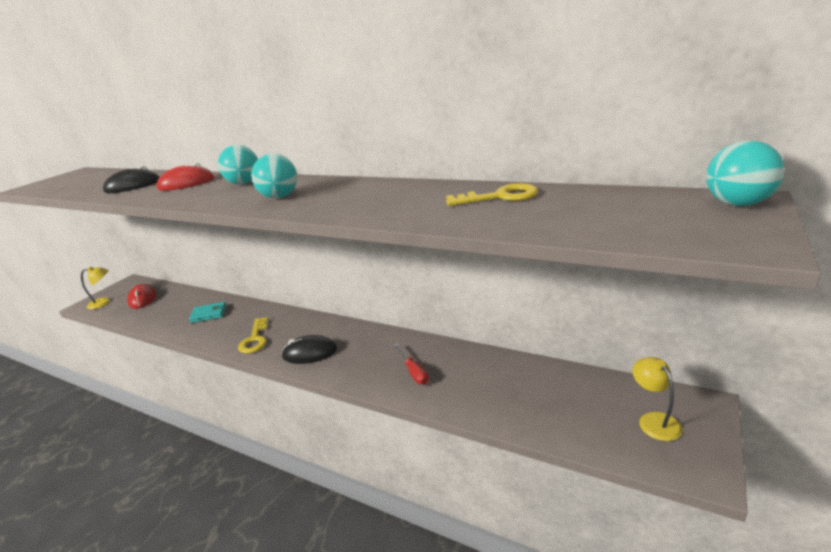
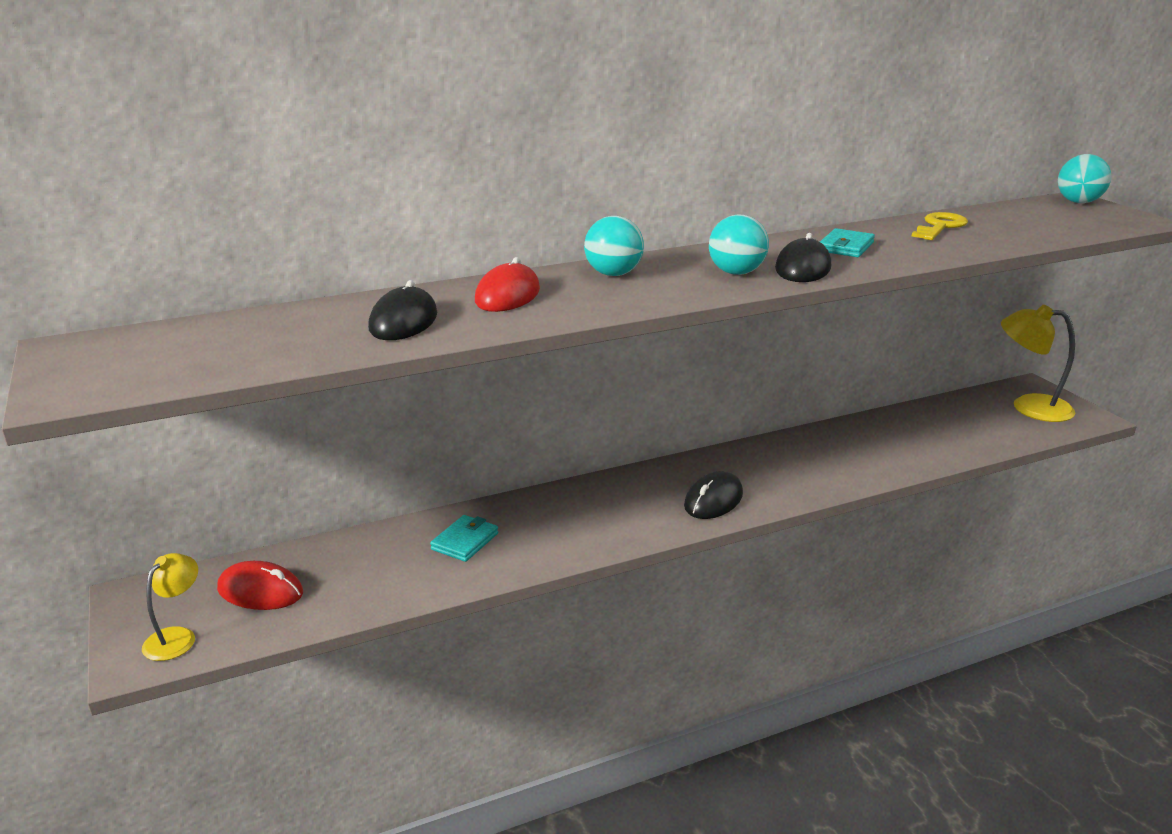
camera: 55 degrees left, 0 degrees up
yellow key [238,317,268,354] -> none
red screwdriver [394,344,429,385] -> none
yellow lamp [632,357,682,441] -> yellow lamp [1001,305,1075,422], size x1.66
none -> black mouse [775,233,831,282]
none -> turquoise wallet [820,228,875,257]

